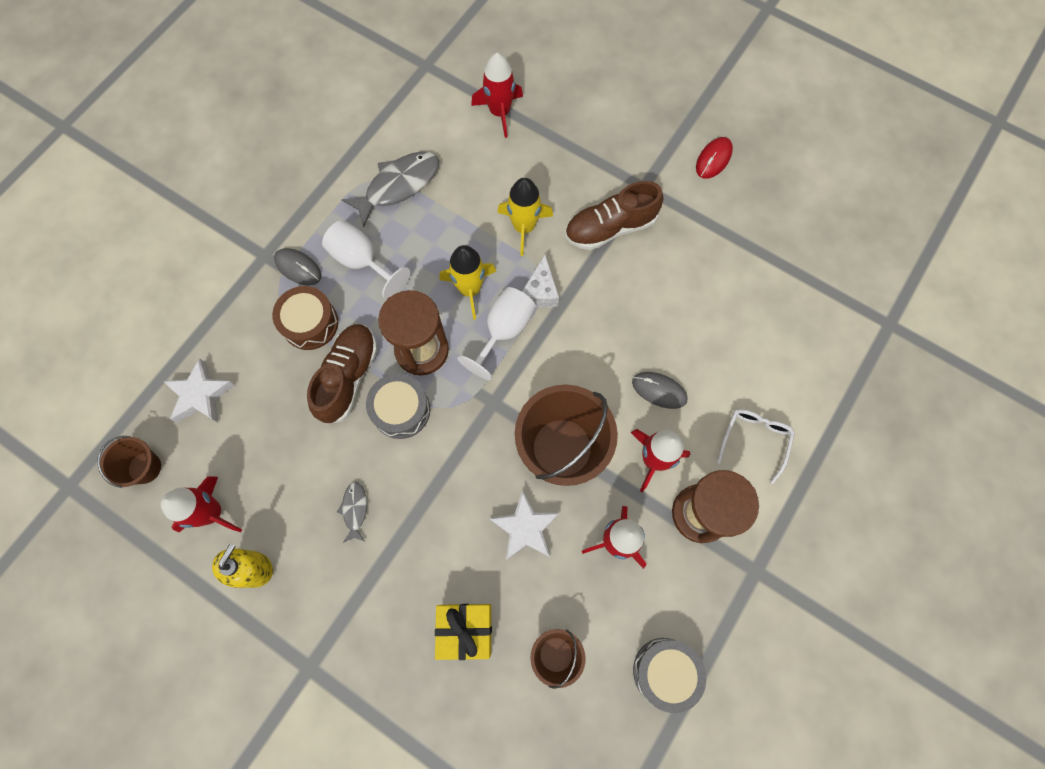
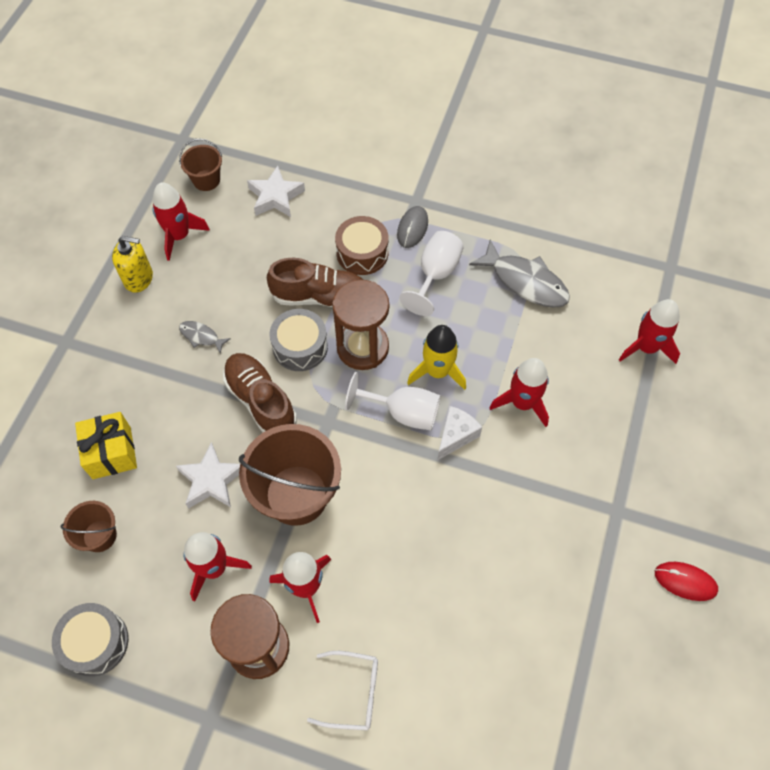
camera: 75 degrees right, 10 degrees down
grey fish [337,482,367,543] -> grey fish turned 135 degrees counterclockwise [179,321,231,354]
yellow rocket [497,178,553,256] -> red rocket [489,358,549,427]
white cheese [522,255,559,308] -> white cheese turned 135 degrees clockwise [437,406,482,460]
brown shoe [565,181,663,250] -> brown shoe moved to [223,353,297,432]
grey mouse [632,372,688,409] -> none

